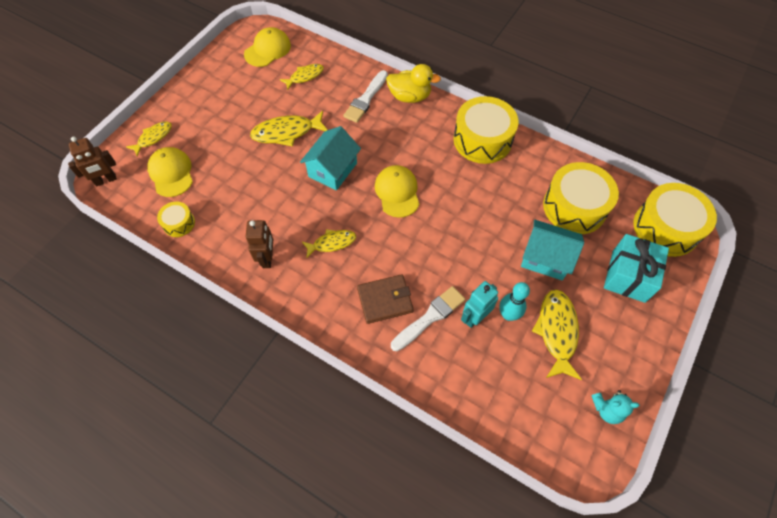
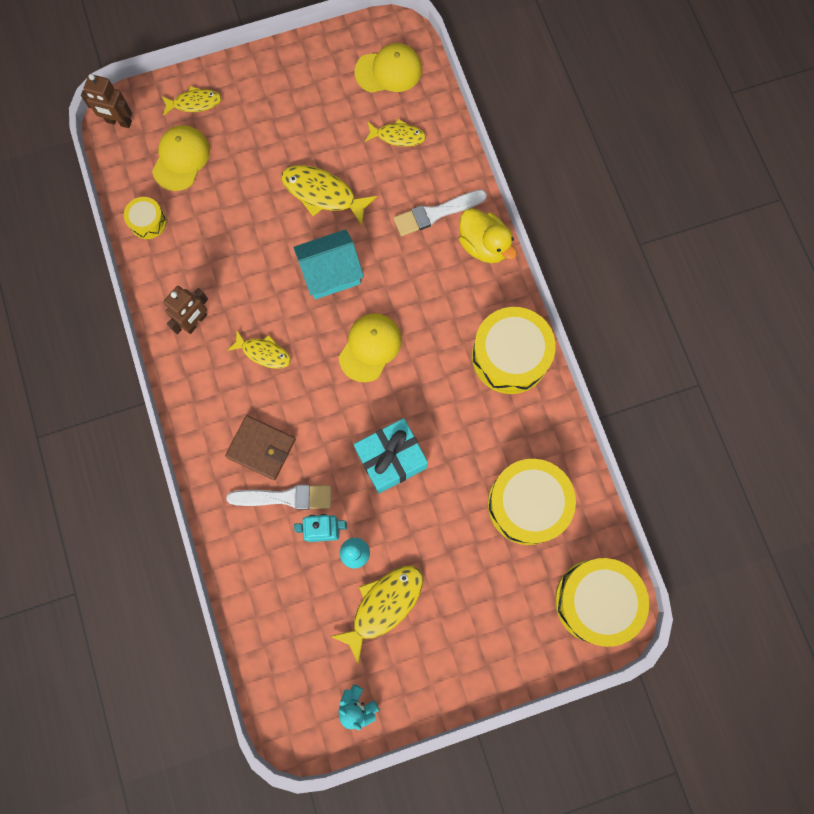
camera: 40 degrees right, 15 degrees up
turquoise house [521,220,584,281] -> none
turquoise gift [604,234,669,303] -> turquoise gift moved to [354,418,428,494]

